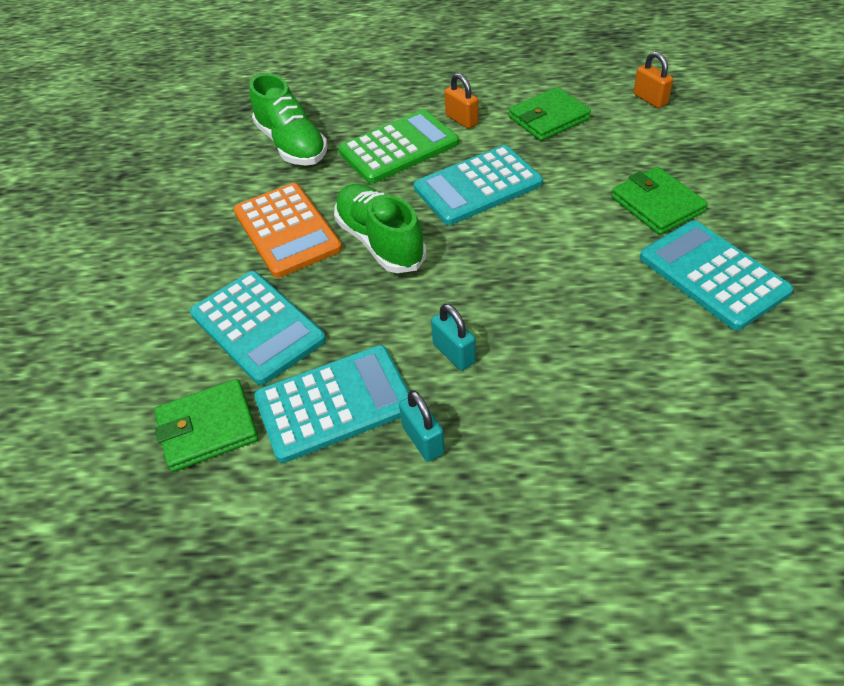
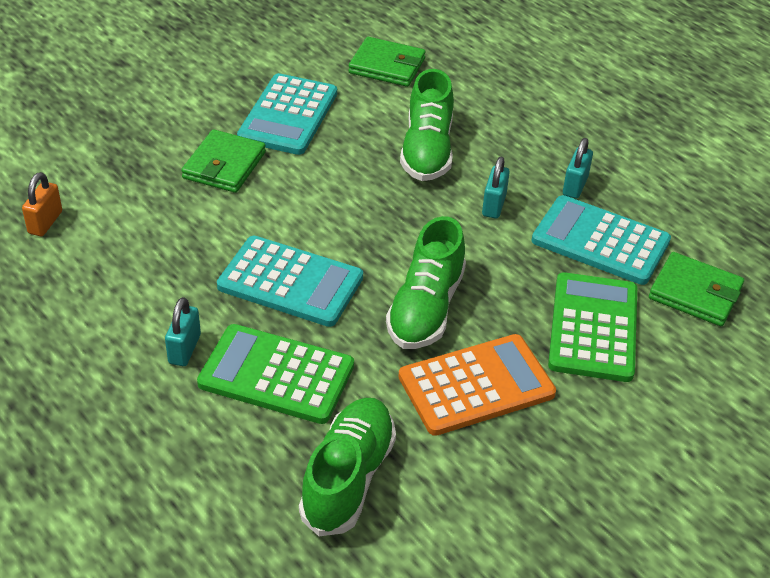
camera: 135 degrees left, 5 degrees down
turquoise calculator [190,271,326,385] -> green calculator [548,272,637,382]
orange calculator [233,183,342,278] -> orange calculator turned 45 degrees clockwise [398,334,556,436]
orange padlock [444,73,479,129] -> turquoise padlock [165,297,201,366]
green wallet [509,87,591,141] -> green wallet moved to [349,37,426,87]
none -> green shoe [400,69,454,181]

